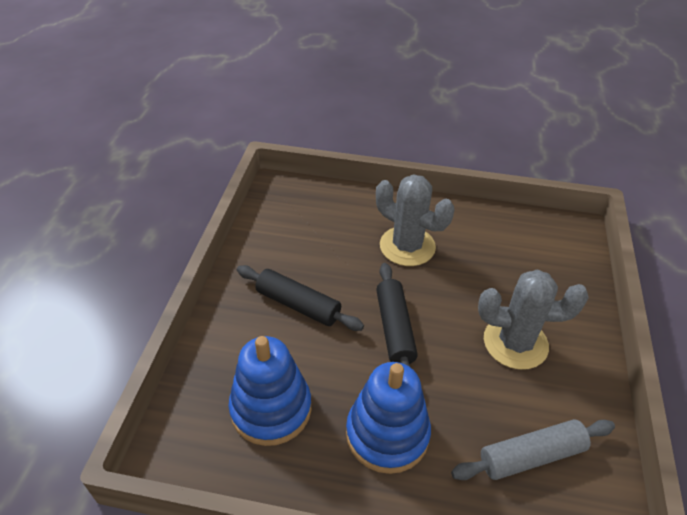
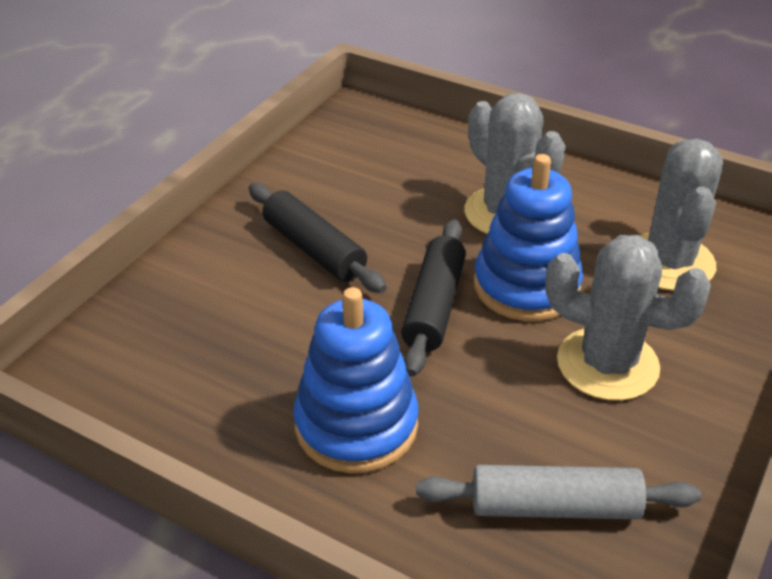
camera: 20 degrees right, 5 degrees down
blue stacking toy [229,336,311,446] -> blue stacking toy moved to [474,154,583,321]
none -> grey cactus [639,139,723,291]

